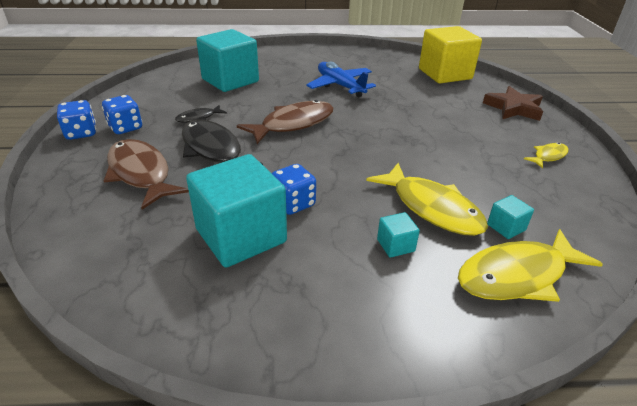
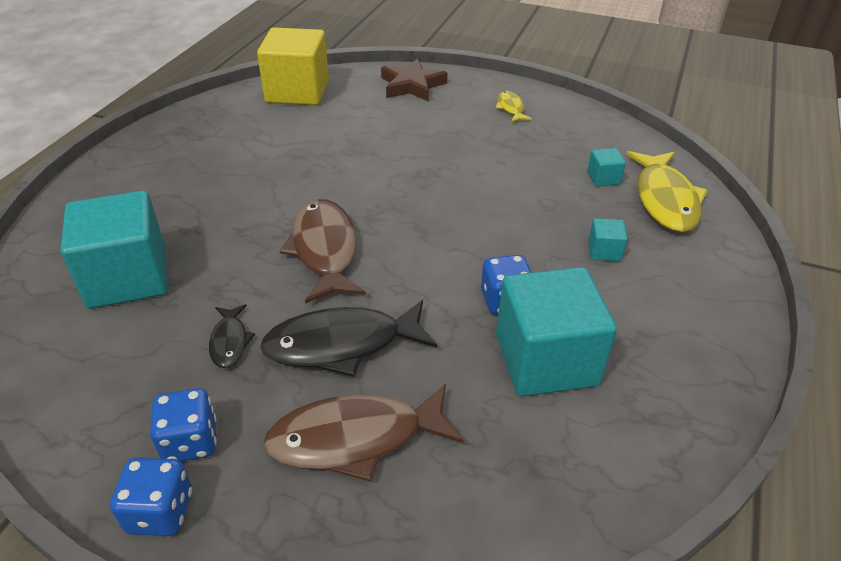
camera: 65 degrees left, 5 degrees up
blue plane [306,62,376,97] -> none
yellow fish [366,163,488,236] -> none

